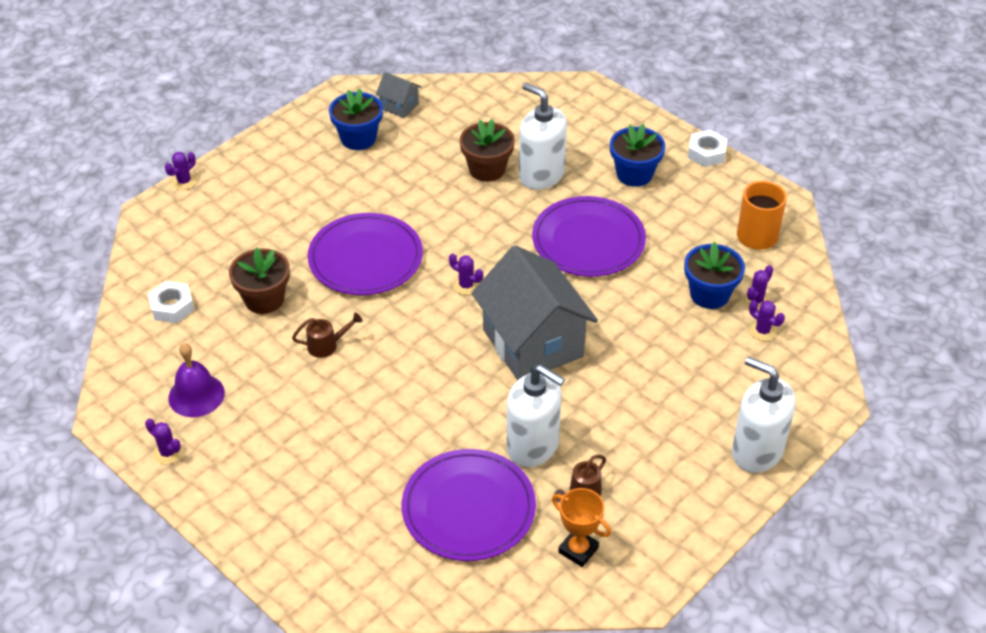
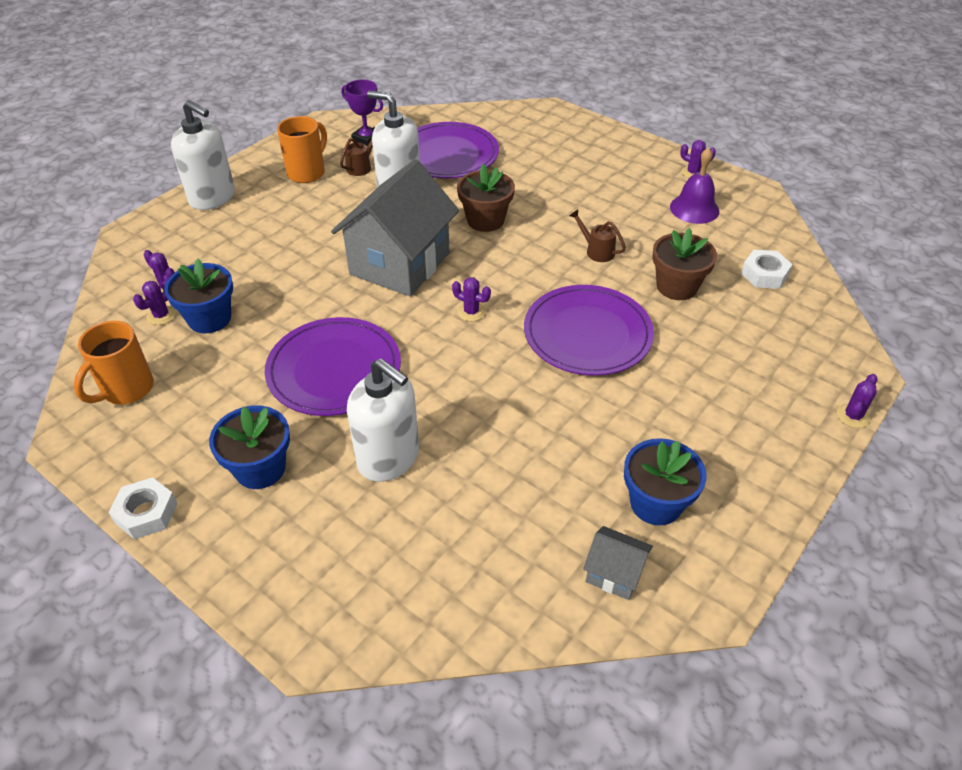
camera: 175 degrees right, 0 degrees up
brown watering can [292,313,362,358] -> brown watering can turned 60 degrees clockwise [569,209,626,262]
brown flower pot [459,119,515,182] -> brown flower pot moved to [457,164,515,232]
grey house [471,245,598,381] -> grey house turned 60 degrees clockwise [331,159,459,297]
orange trophy [552,488,611,567] -> purple trophy [341,80,383,146]
none -> orange mug [277,116,327,183]

